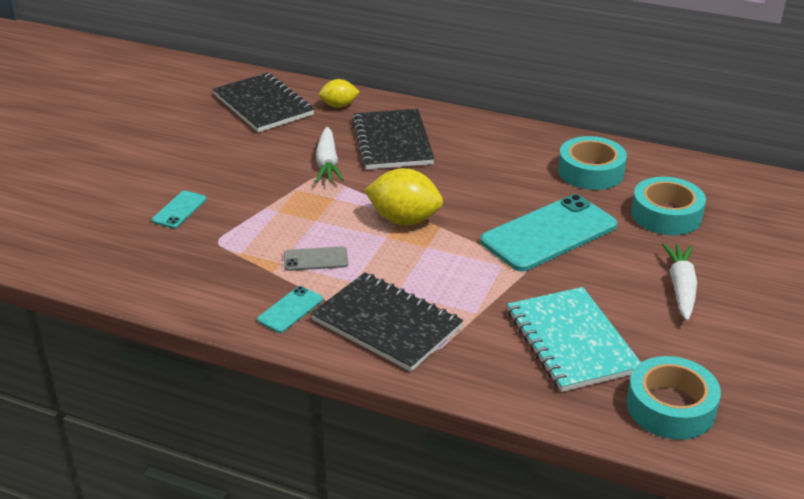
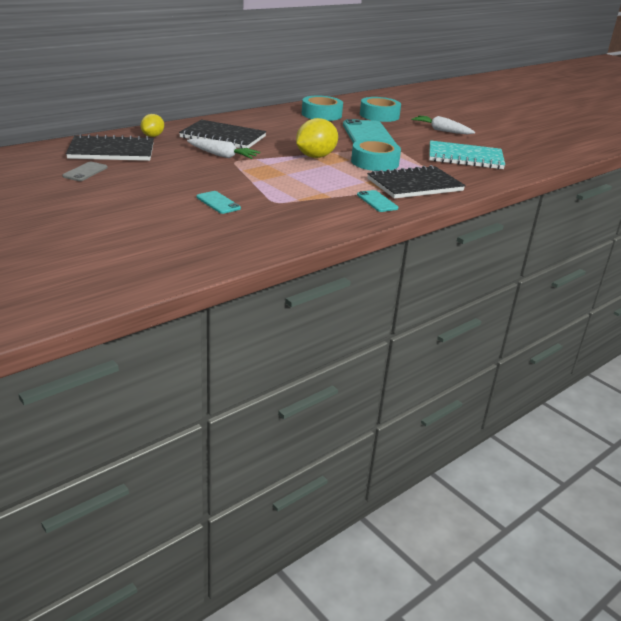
camera: 65 degrees left, 5 degrees down
grey phone [284,246,348,271] -> grey phone moved to [62,162,108,181]
turquoise tape [626,356,721,440] -> turquoise tape moved to [351,139,401,171]

